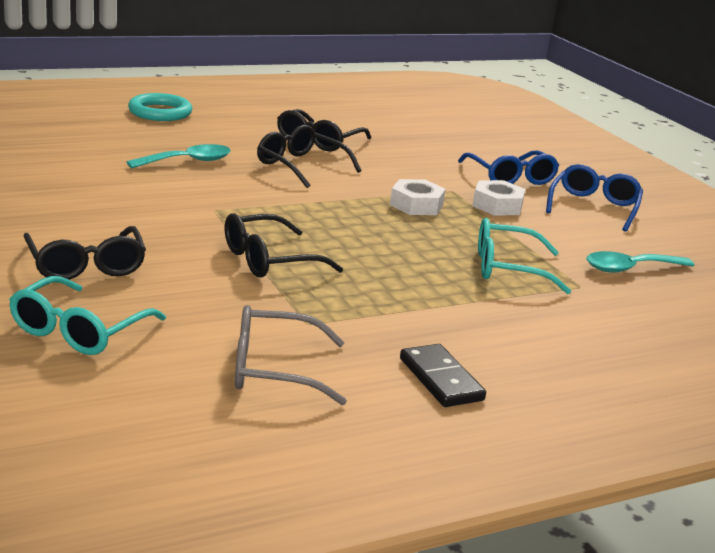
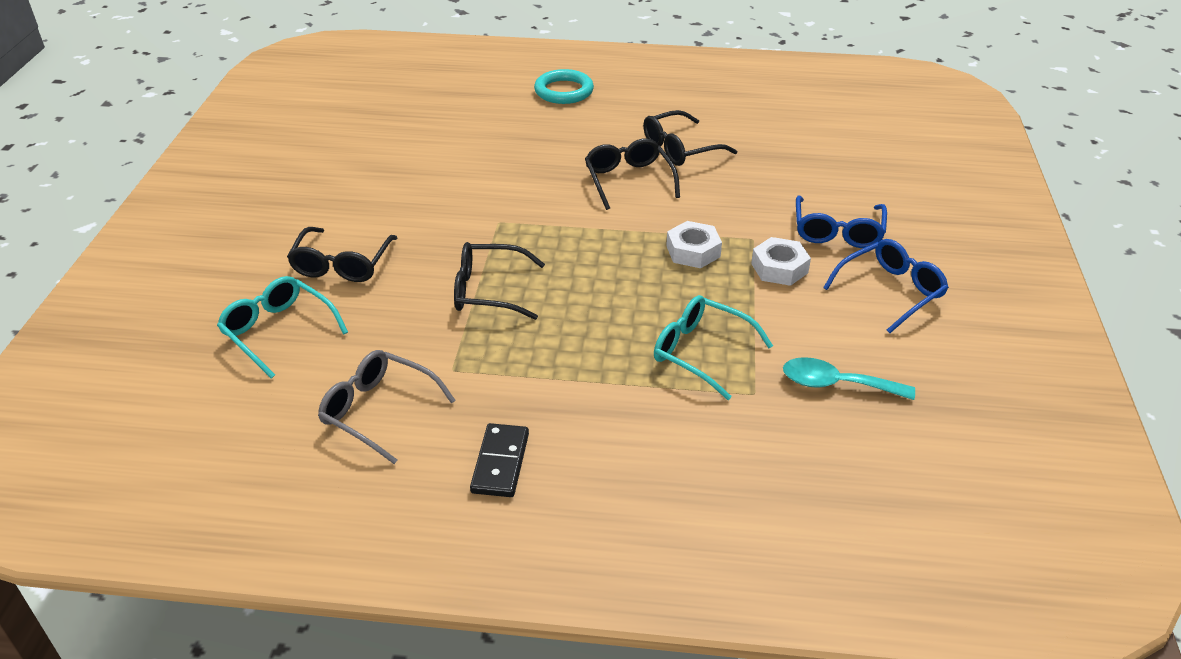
camera: 35 degrees right, 15 degrees up
turquoise glasses [9,276,166,355] -> turquoise glasses turned 75 degrees clockwise [217,276,348,379]
turquoise spoon [127,144,231,168] -> none

